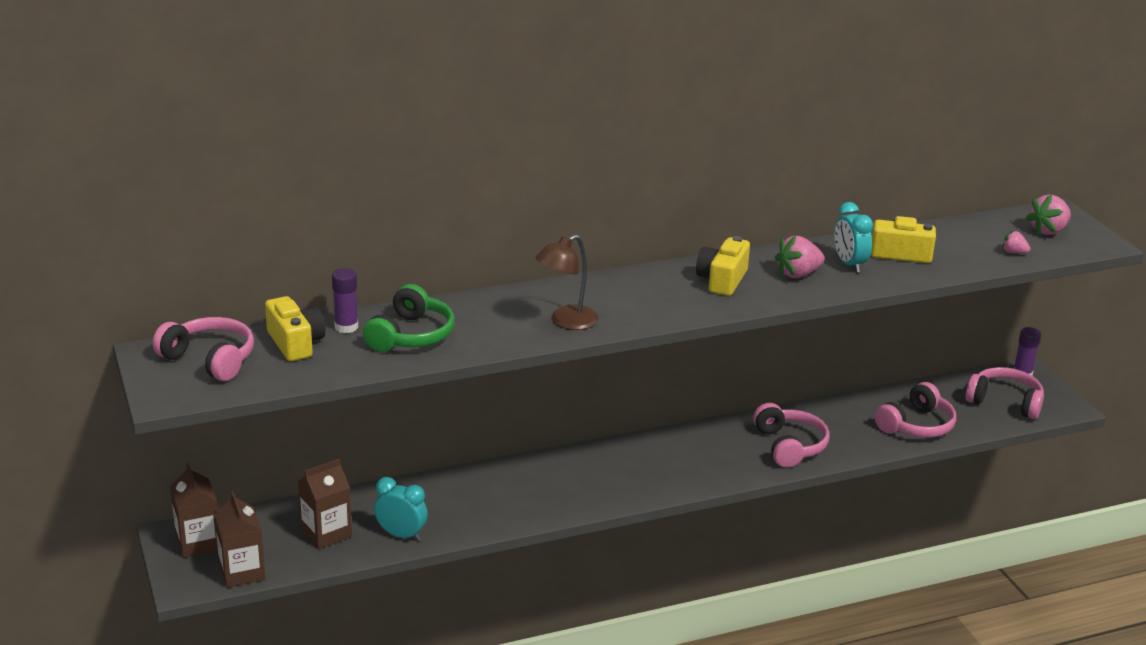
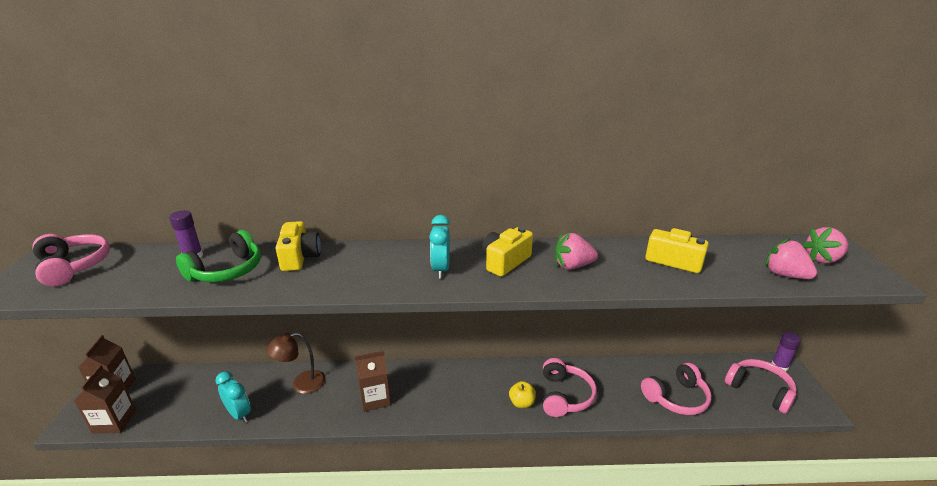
camera: 20 degrees right, 0 degrees up
yellow camera [265,296,325,361] -> yellow camera moved to [276,221,321,271]
brown carton [298,459,352,549] -> brown carton moved to [355,350,391,412]
brown lamp [536,235,599,330] -> brown lamp moved to [266,332,326,394]
turquoise clock [834,202,873,273] -> turquoise clock moved to [429,215,450,278]
pink strawberry [1003,230,1031,254] -> pink strawberry [766,238,817,279], size x1.78
none -> yellow apple [509,381,536,408]

